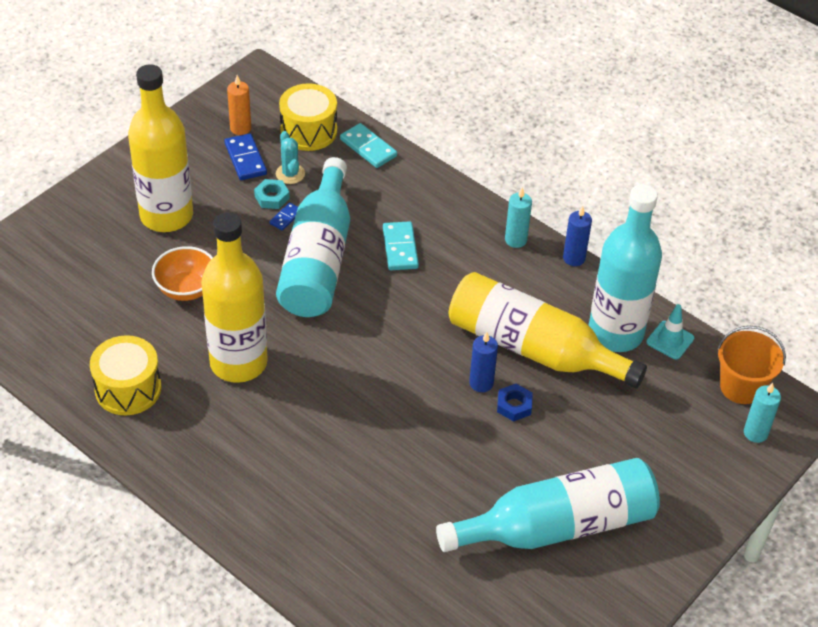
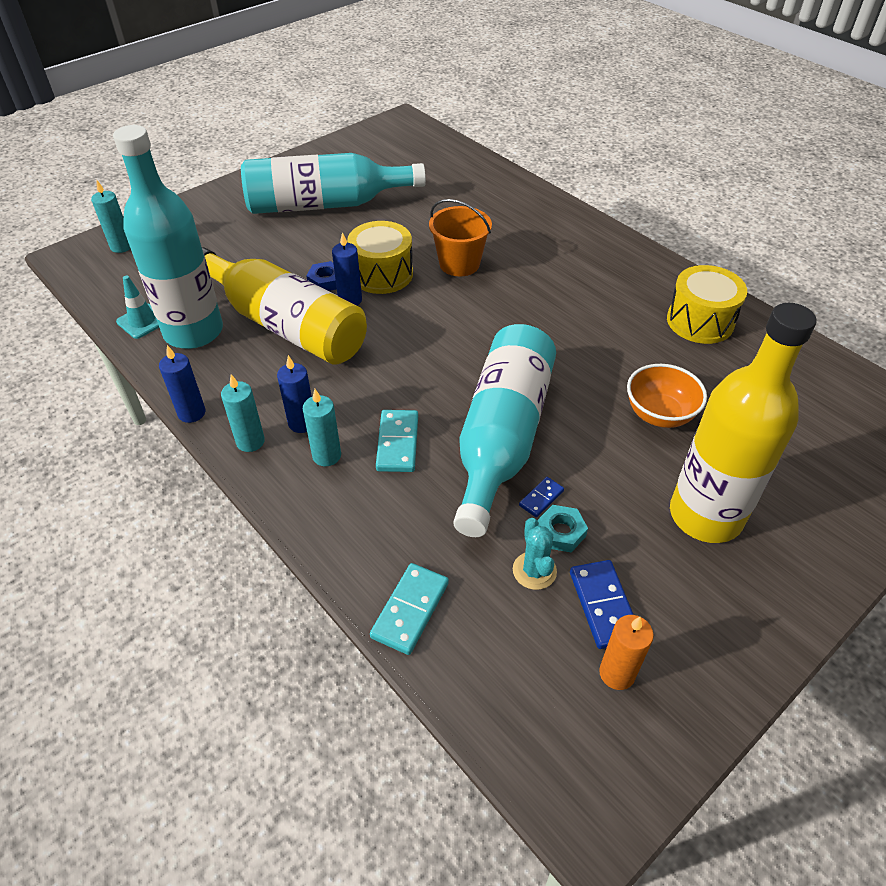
camera: 170 degrees left, 0 degrees up
yellow bottle [201,213,268,383] -> none
yellow drum [279,83,337,151] -> yellow drum moved to [347,221,413,294]
turquoise domino [340,123,397,168] -> turquoise domino turned 60 degrees clockwise [370,563,449,655]
orange bucket [717,326,786,404] -> orange bucket moved to [429,199,492,276]
none -> blue candle [277,355,312,433]
none -> turquoise candle [303,389,341,466]

